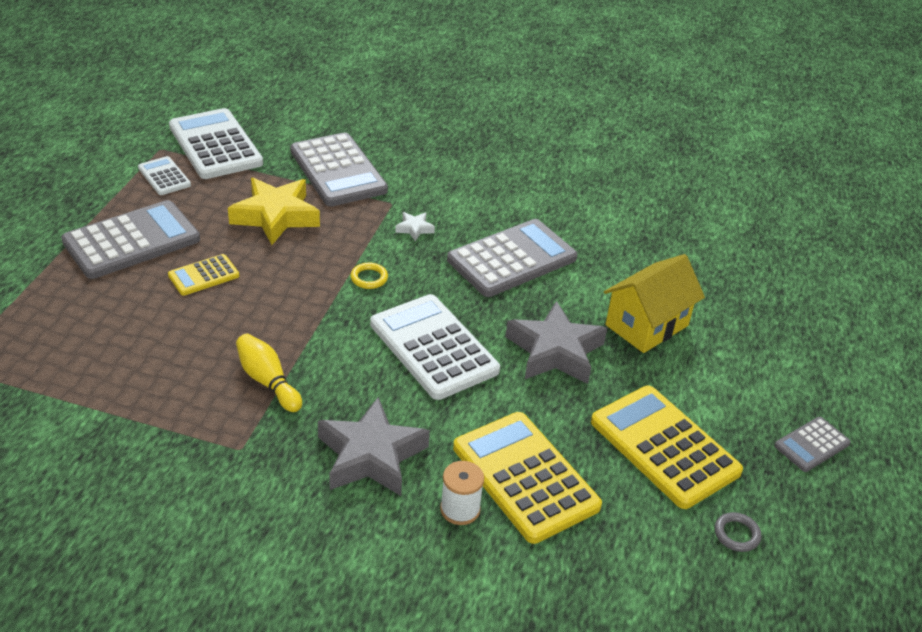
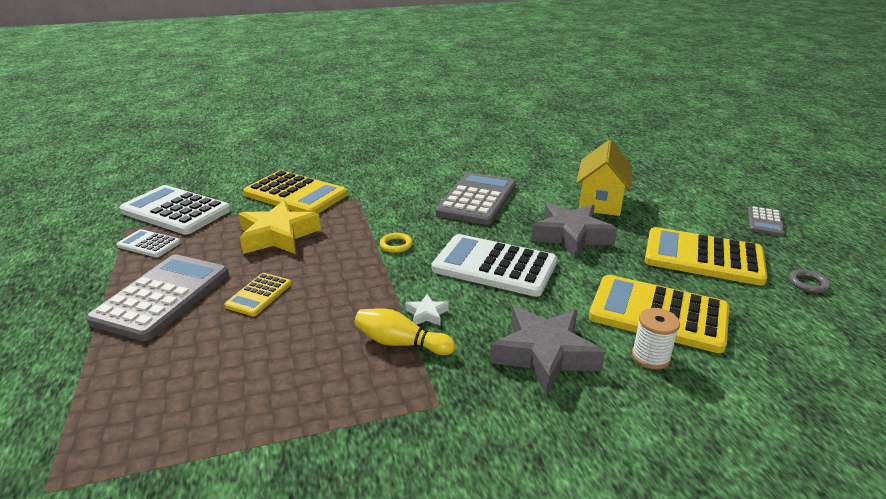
camera: 30 degrees left, 10 degrees down
grey calculator [290,133,388,206] -> yellow calculator [244,170,347,214]
white star [395,212,435,241] -> white star moved to [406,294,449,326]

